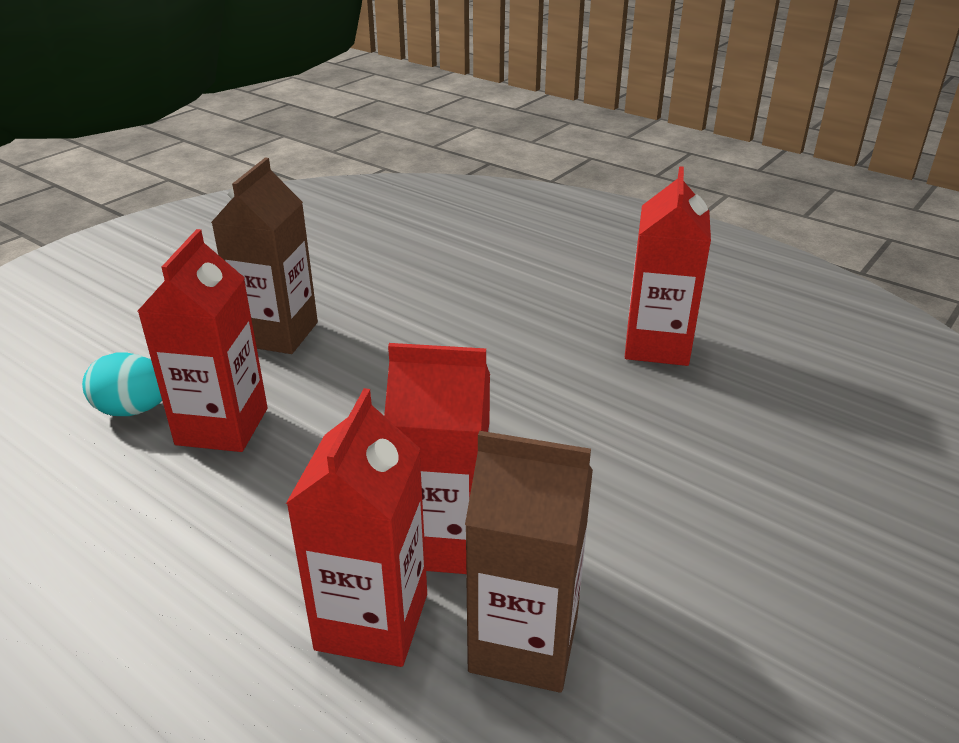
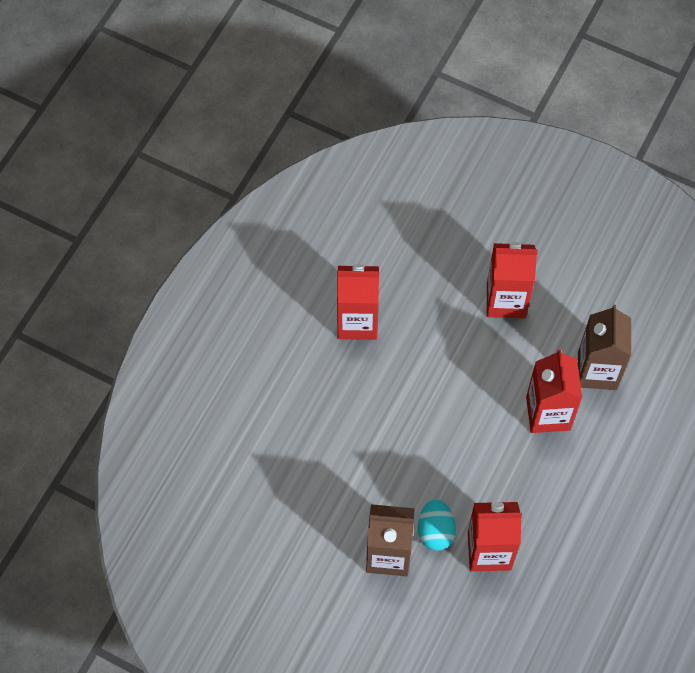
camera: 100 degrees left, 30 degrees up
turquoise egg [82,352,162,416] -> turquoise egg moved to [418,499,456,550]
red carton [286,388,427,667] -> red carton moved to [487,242,538,318]

